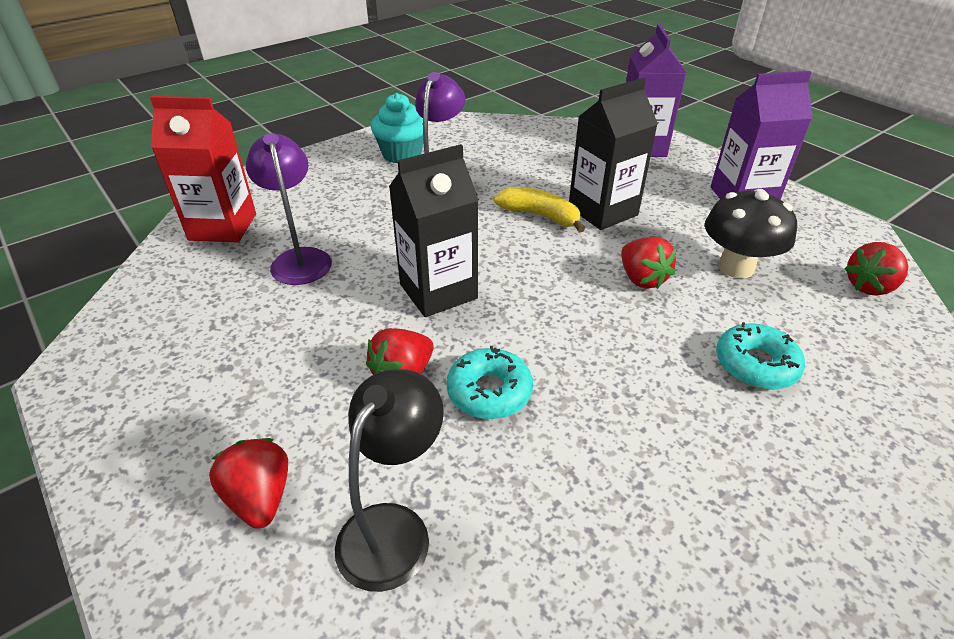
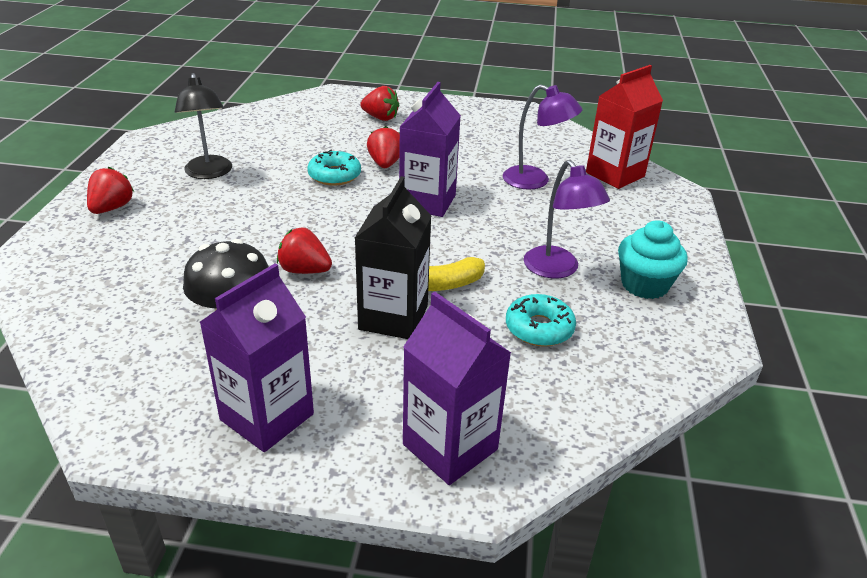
camera: 135 degrees right, 5 degrees down
black lamp [335,369,444,592] -> black lamp moved to [175,73,232,179]
black carton [389,144,479,317] -> purple carton [399,82,461,217]
turquoise donut [716,322,805,390] -> turquoise donut moved to [506,294,576,347]
red strawberry [844,242,908,296] -> red strawberry moved to [87,167,134,214]

